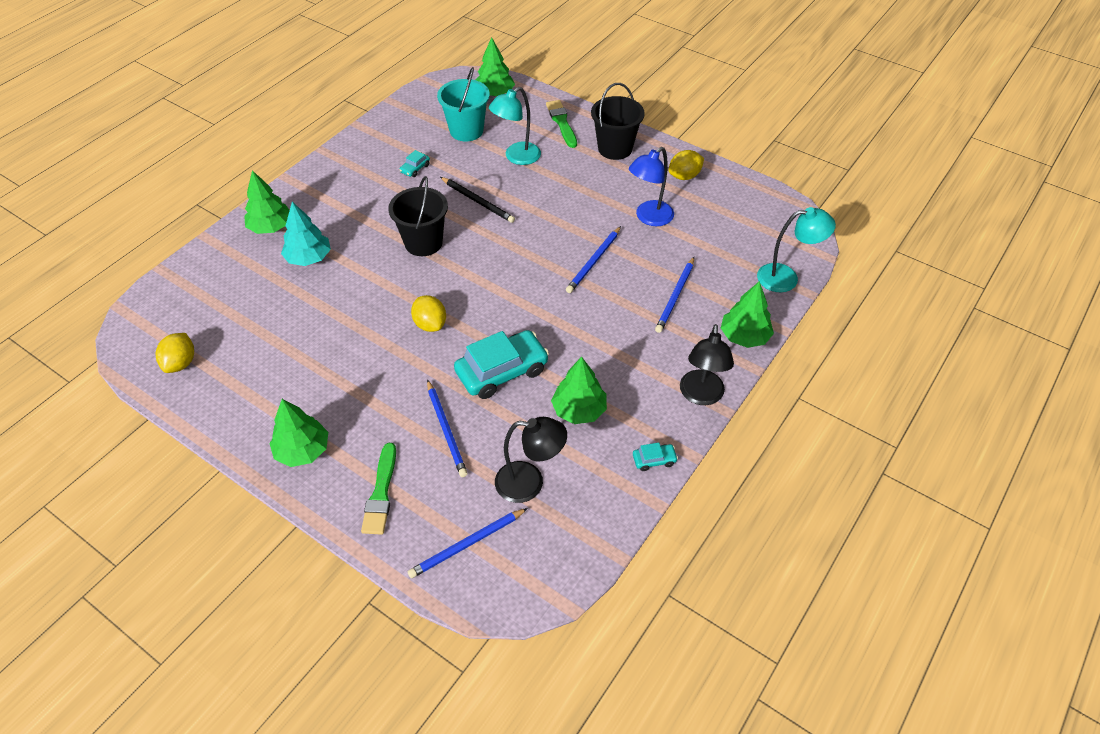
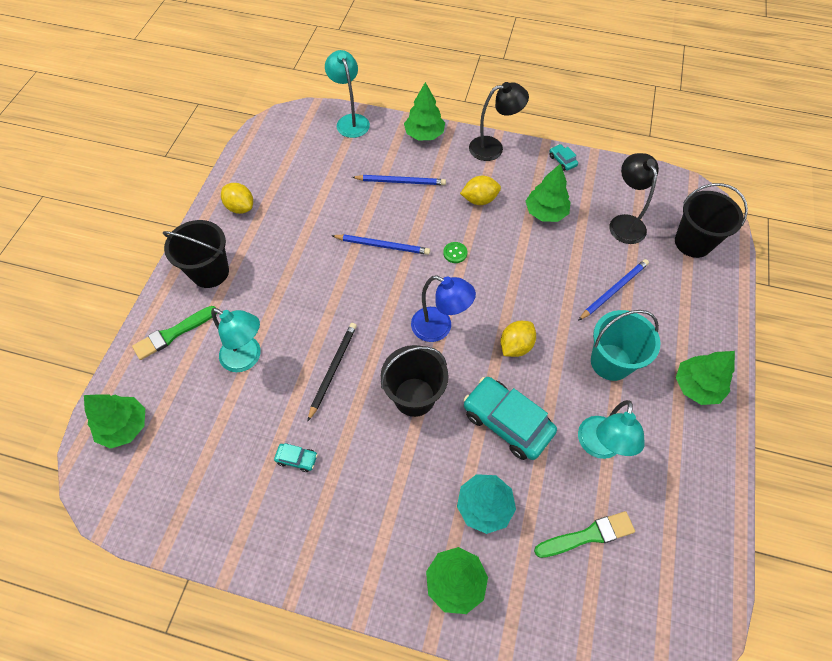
camera: 110 degrees left, 10 degrees up
yellow lemon [156,333,194,373] -> yellow lemon moved to [460,176,501,205]
green brush [361,443,396,535] -> green brush moved to [534,511,635,558]
blue pencil [408,508,528,578] -> black bucket [675,183,748,258]
turquoise bucket [437,67,490,141] -> turquoise bucket moved to [591,310,660,381]
turquoise car [454,330,549,399] -> turquoise car moved to [463,377,557,460]
blue lamp [629,147,674,226] -> blue lamp moved to [411,275,476,342]
none -> green button [443,242,467,263]
none -> turquoise lamp [578,400,645,459]

